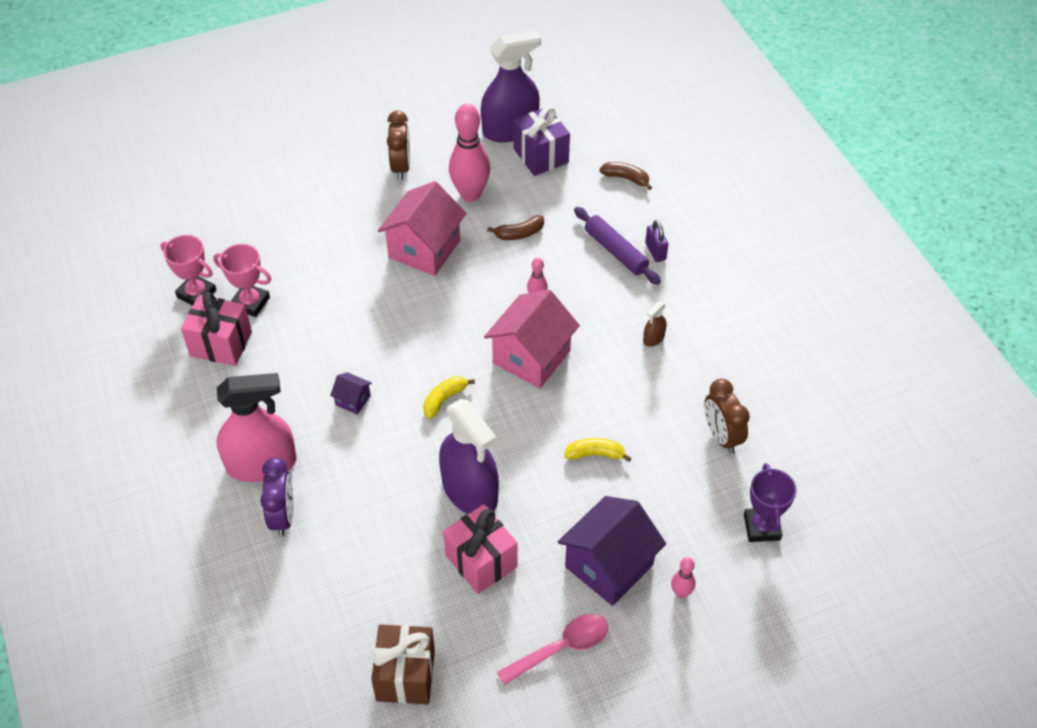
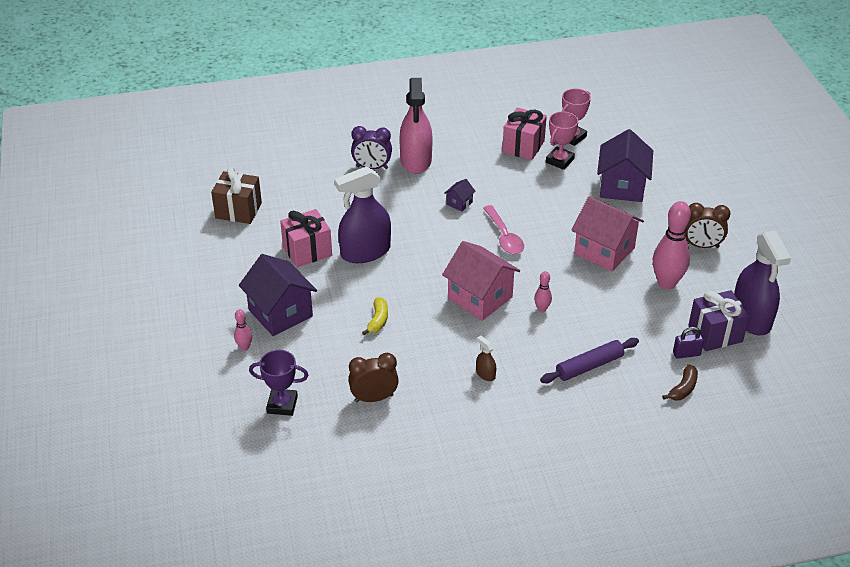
camera: 100 degrees right, 10 degrees down
yellow banana [423,376,475,419] -> none
brown banana [487,215,544,240] -> none
pink spoon [497,614,608,685] -> pink spoon moved to [483,205,524,254]
purple padlock [645,220,668,262] -> purple padlock moved to [673,327,704,359]
none -> purple house [597,129,653,202]

